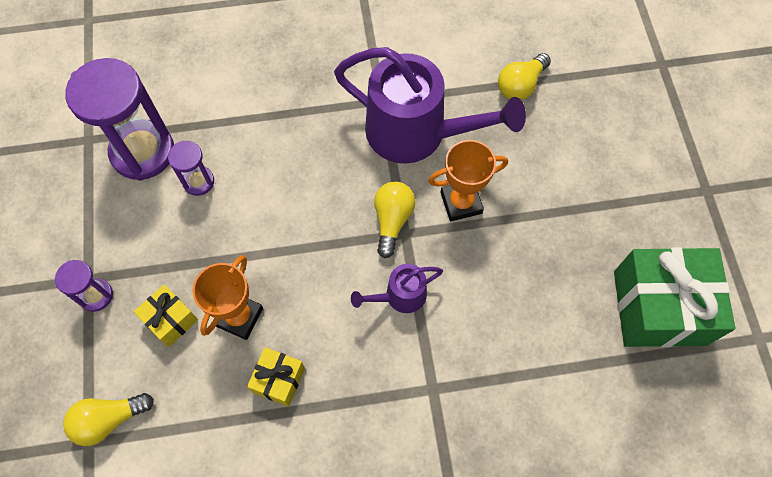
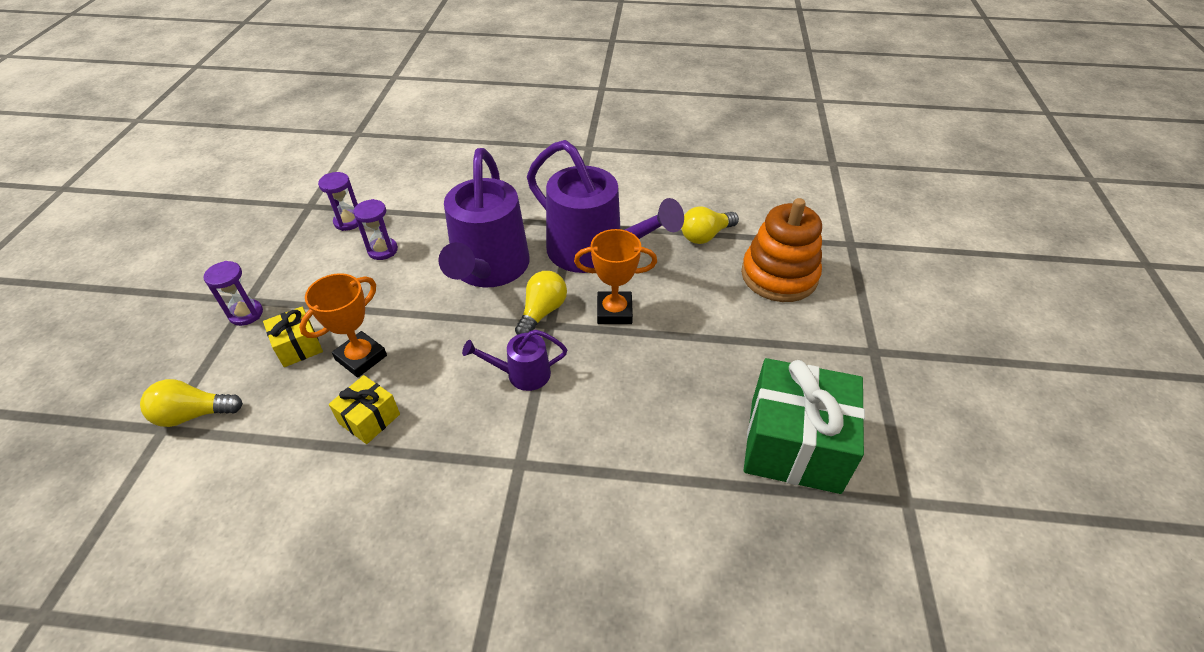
camera: 15 degrees right, 20 degrees down
purple hourglass [66,58,174,181] -> purple hourglass [318,172,358,231], size x0.49
none -> purple watering can [438,148,530,287]
none -> orange stacking toy [741,198,822,302]

